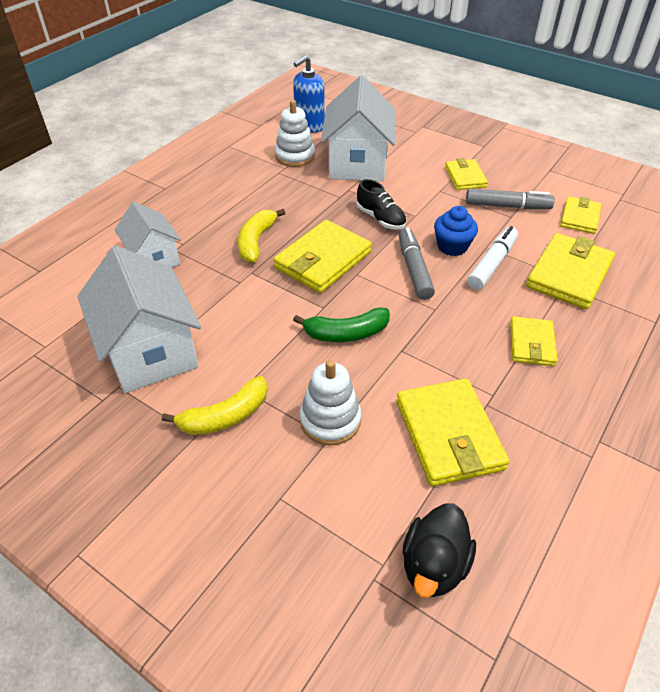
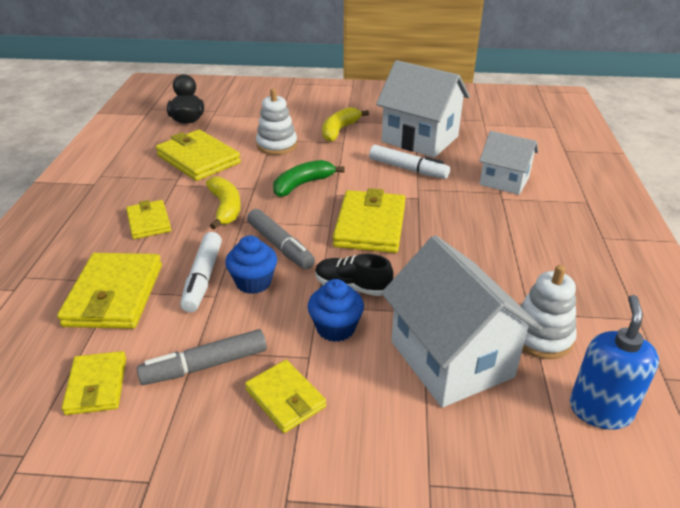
camera: 150 degrees right, 10 degrees down
yellow banana [238,209,285,263] -> yellow banana moved to [206,176,241,230]
none -> blue cupcake [308,279,364,342]
none -> white marker [369,145,450,179]

